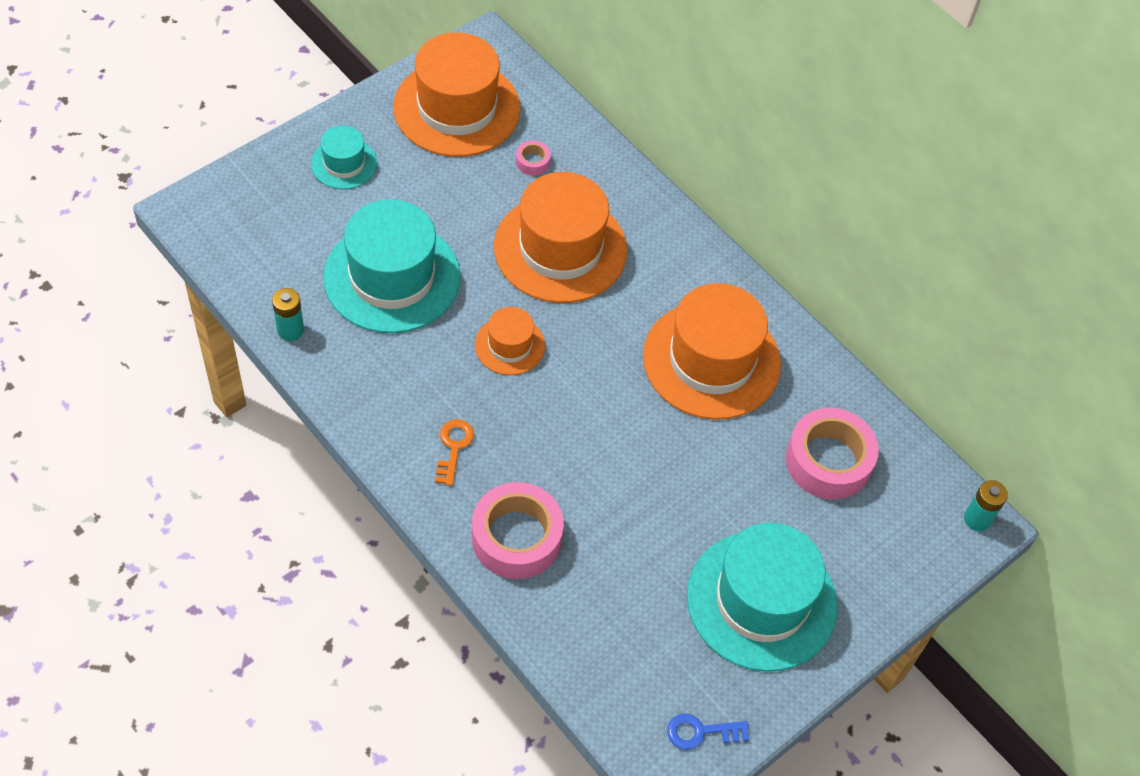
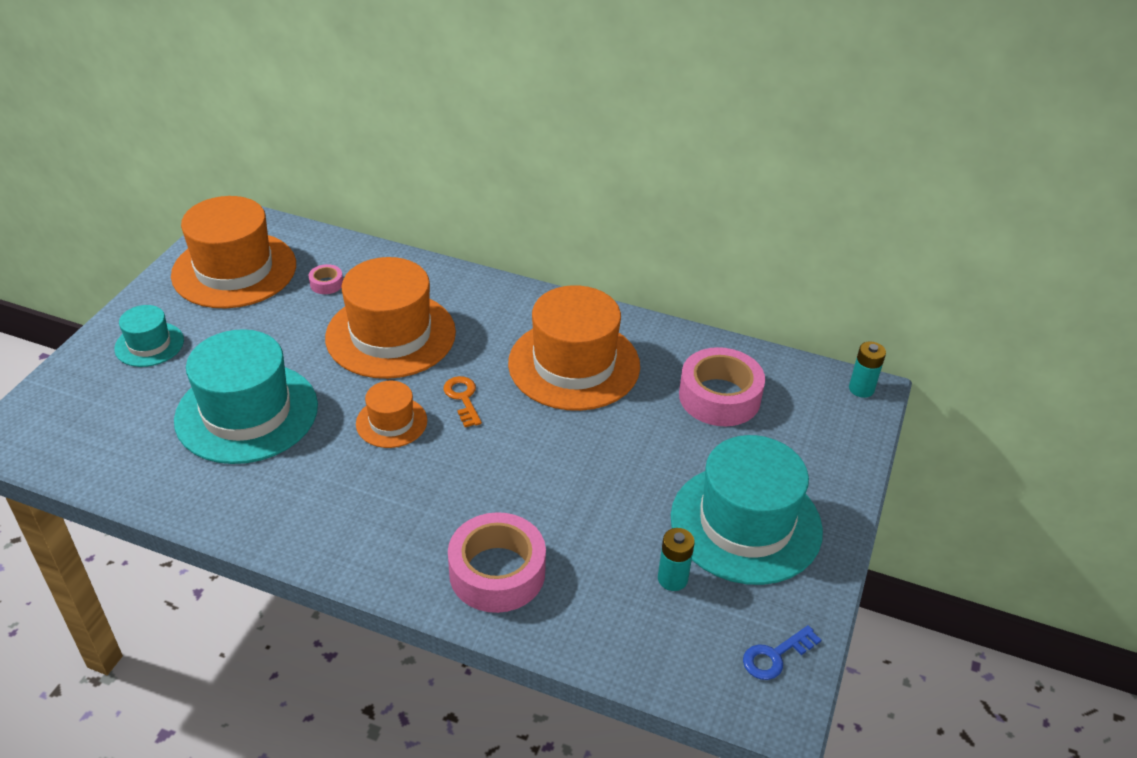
camera: 25 degrees left, 15 degrees down
turquoise battery [272,288,304,341] -> turquoise battery moved to [658,528,695,591]
orange key [435,419,474,486] -> orange key moved to [444,376,482,427]

